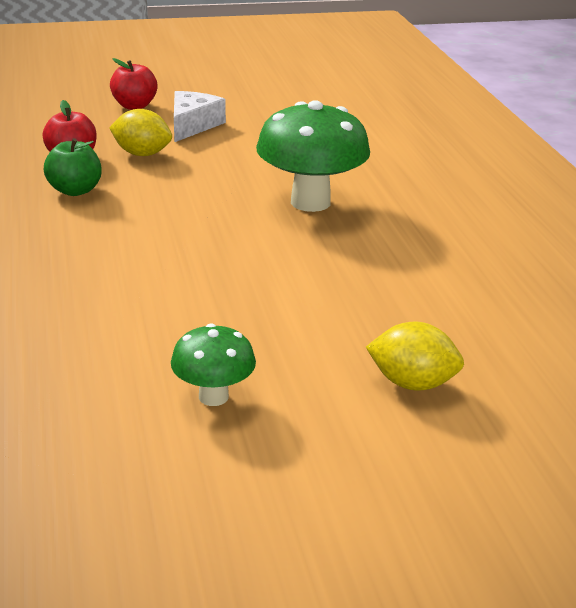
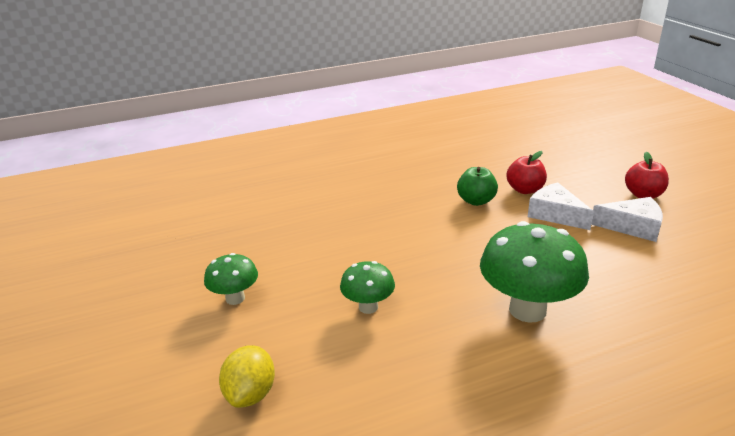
camera: 85 degrees right, 0 degrees up
yellow lemon [109,109,172,156] -> white cheese [528,183,594,230]
none -> green mushroom [340,261,395,314]

